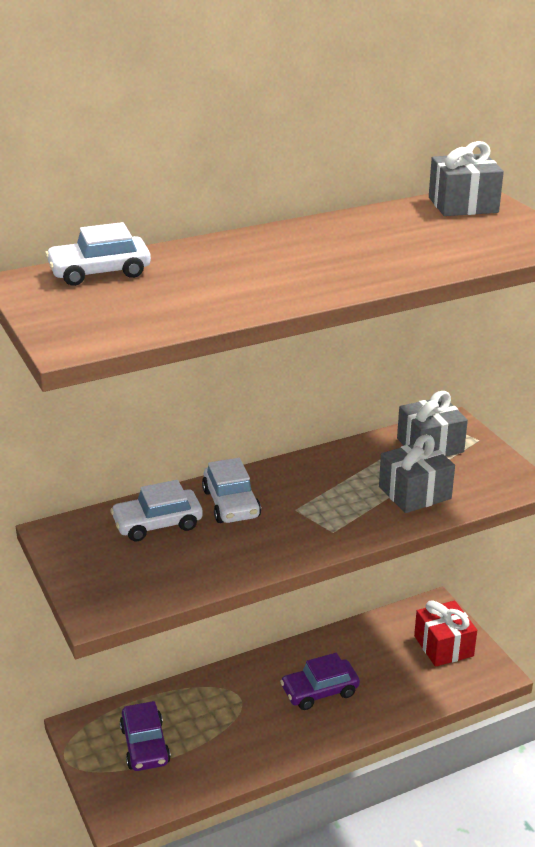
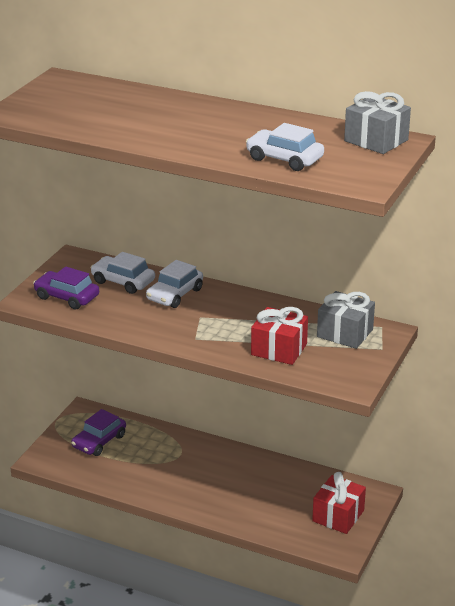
camera: 50 degrees right, 0 degrees up
white car [45,222,151,286] -> white car moved to [246,123,324,171]
purple car [280,653,360,710] -> purple car moved to [33,266,99,310]
grey gift [379,435,455,513] -> red gift [251,307,308,365]

